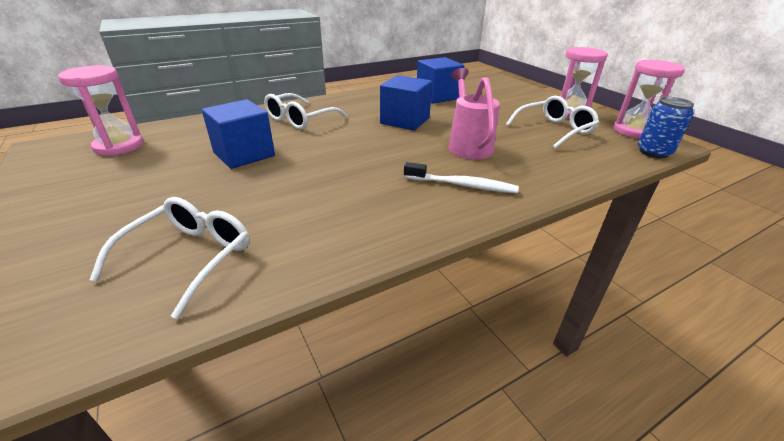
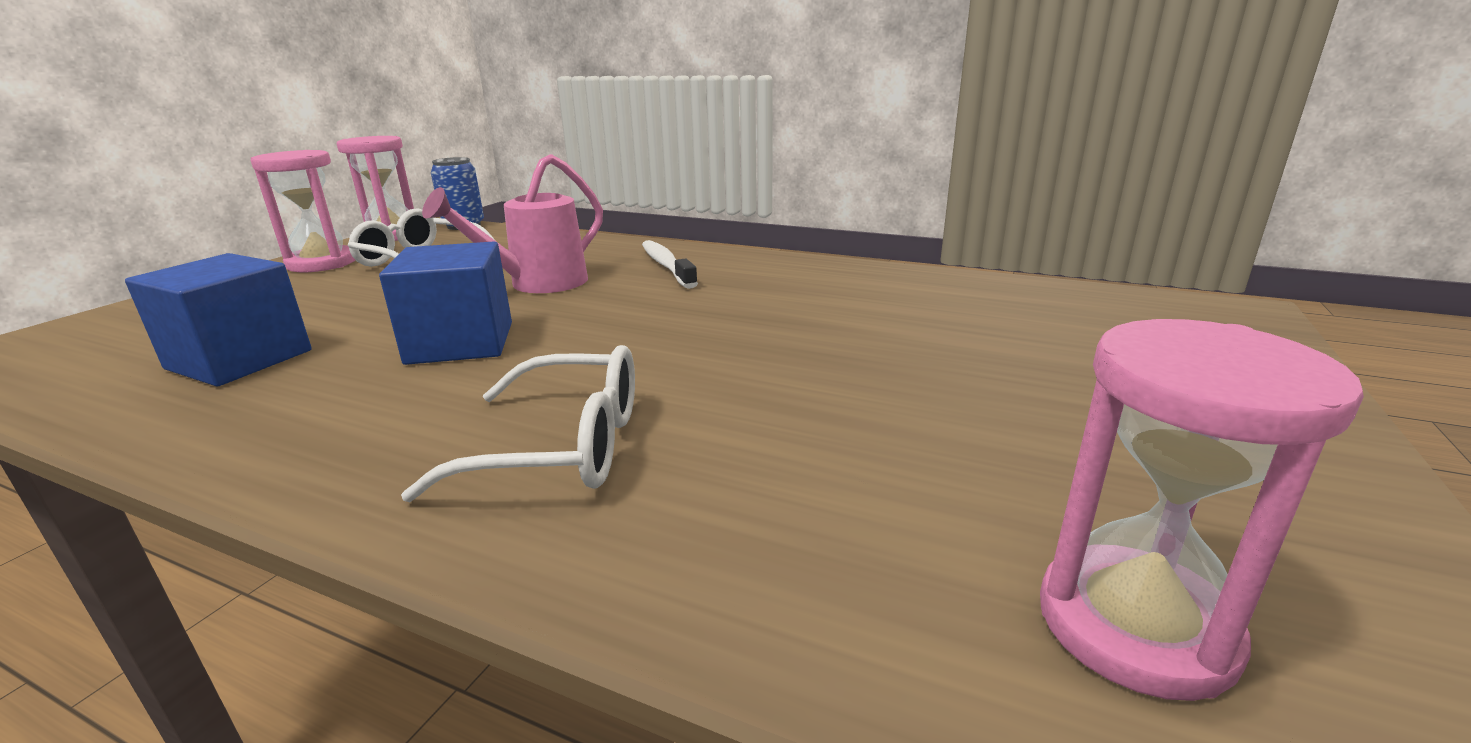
camera: 125 degrees left, 10 degrees down
white glasses [89,197,250,319] -> none
blue cube [202,99,275,169] -> none

